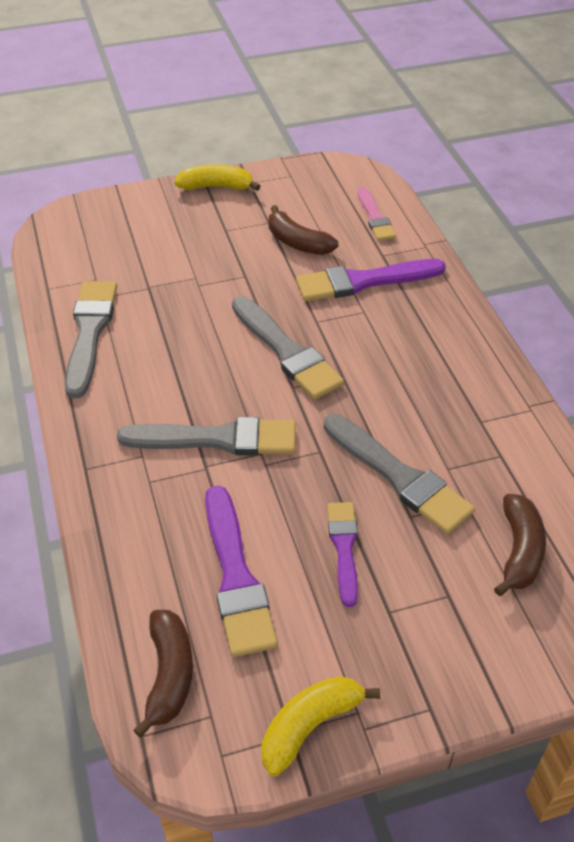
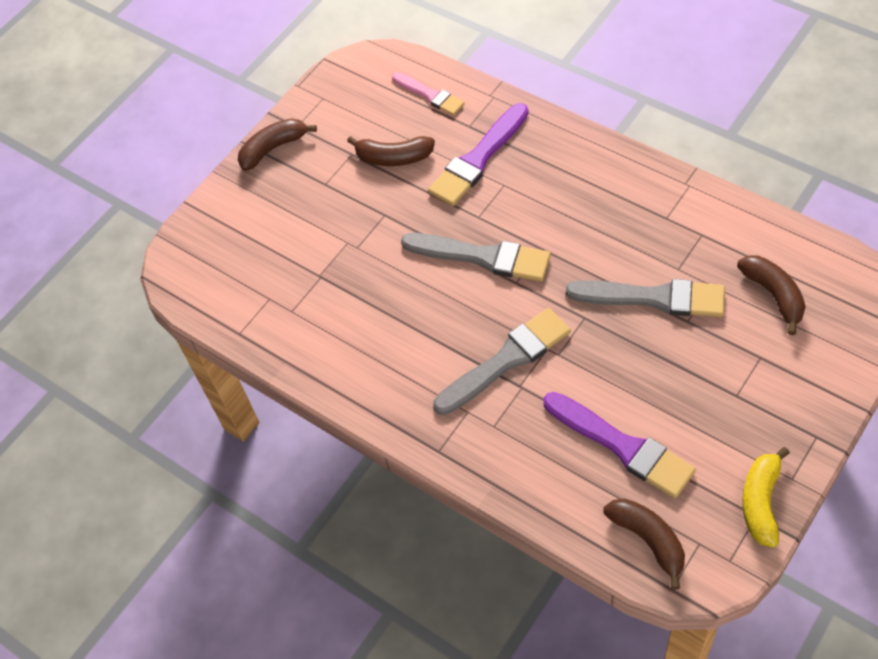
camera: 30 degrees left, 10 degrees up
grey brush [65,281,117,398] -> none
yellow banana [174,164,260,191] -> brown banana [238,118,317,171]
purple brush [328,502,358,607] -> none

